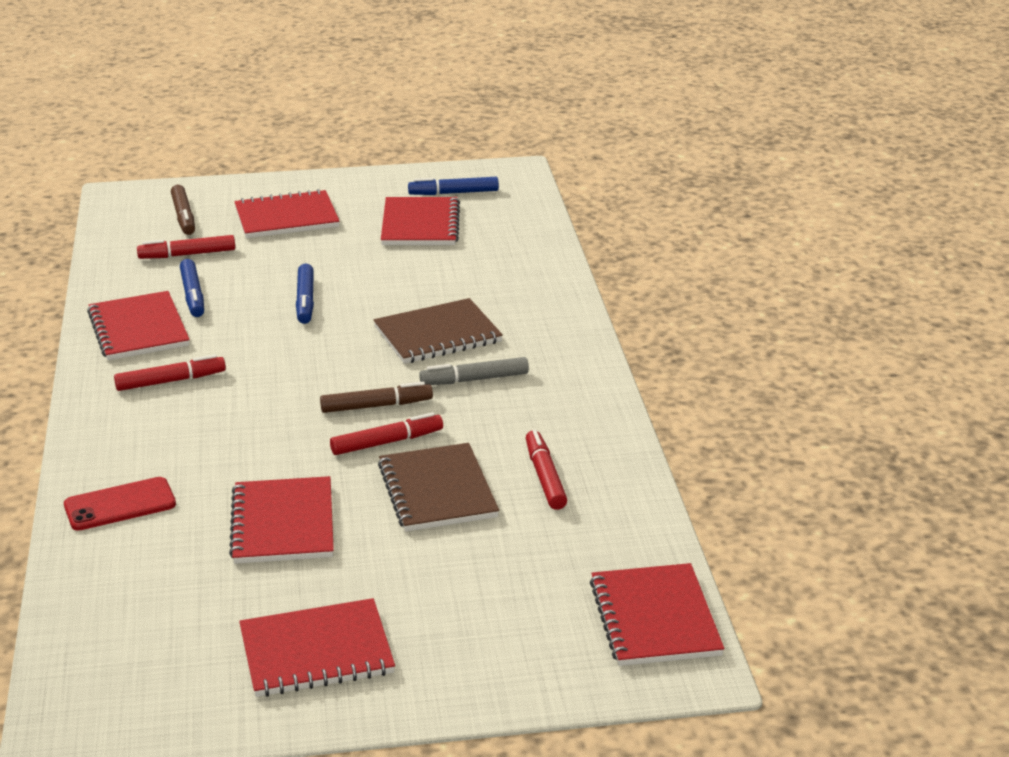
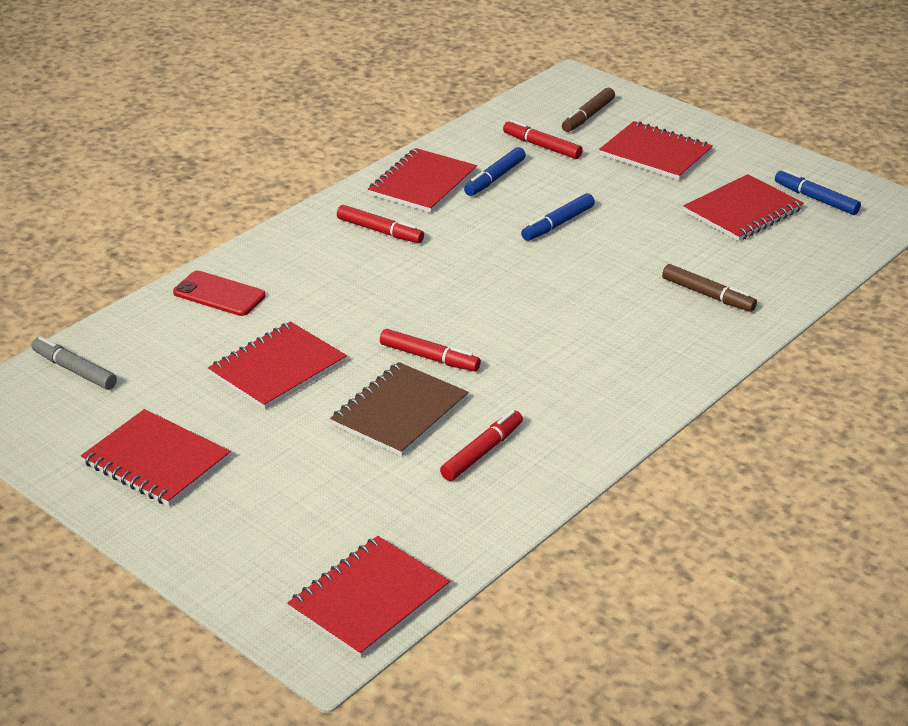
camera: 50 degrees right, 5 degrees up
brown marker [320,382,433,413] -> brown marker moved to [662,264,757,312]
brown notebook [373,298,503,364] -> none
grey marker [419,357,529,385] -> grey marker moved to [31,336,117,390]

